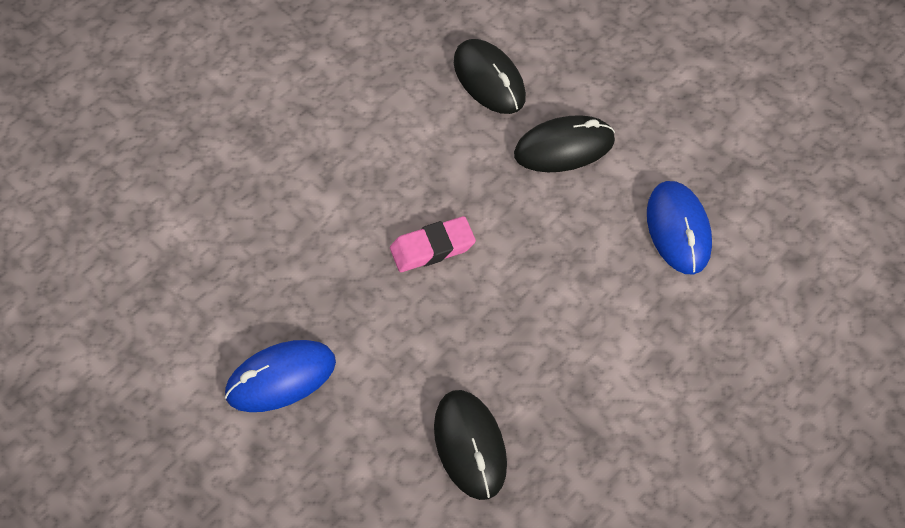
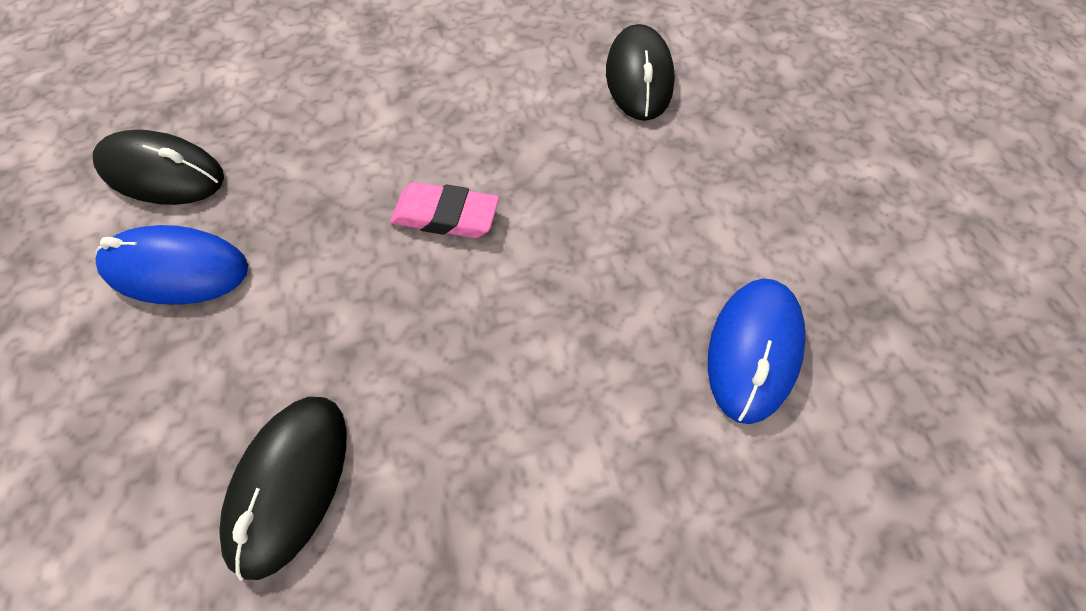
camera: 30 degrees right, 5 degrees up
black mouse [514,115,615,172] -> black mouse moved to [93,130,224,205]

